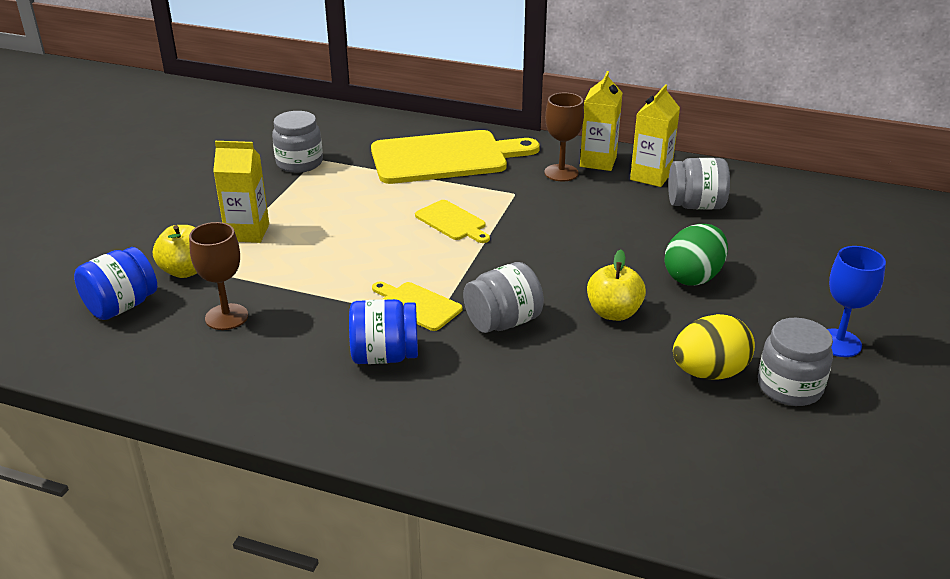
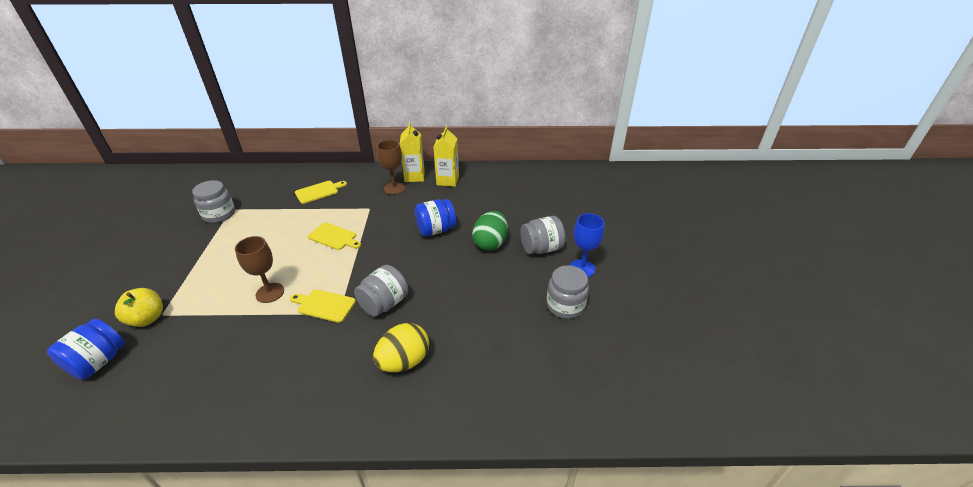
camera: 20 degrees left, 5 degrees up
brown goblet [189,222,248,330] -> brown goblet moved to [235,236,284,303]
yellow carton [213,141,269,243] -> none
blue jar [349,299,418,364] -> blue jar moved to [415,199,456,237]
yellow cutting board [371,130,540,184] -> yellow cutting board [295,181,347,204], size x0.47
yellow apple [587,250,646,321] -> none
grey jar [668,158,730,210] -> grey jar moved to [520,216,566,254]
yellow egg [673,314,755,380] -> yellow egg moved to [373,323,429,372]

